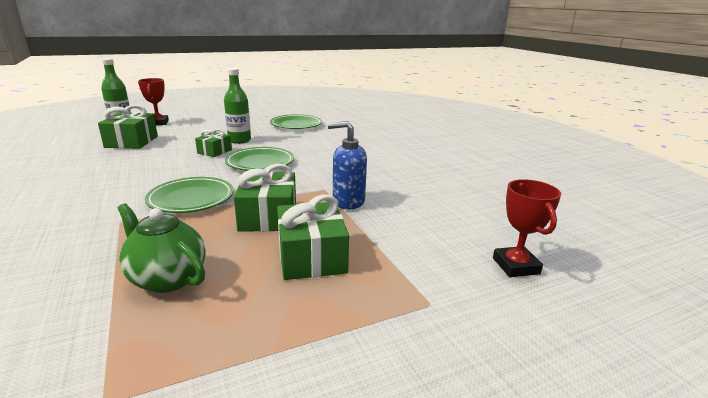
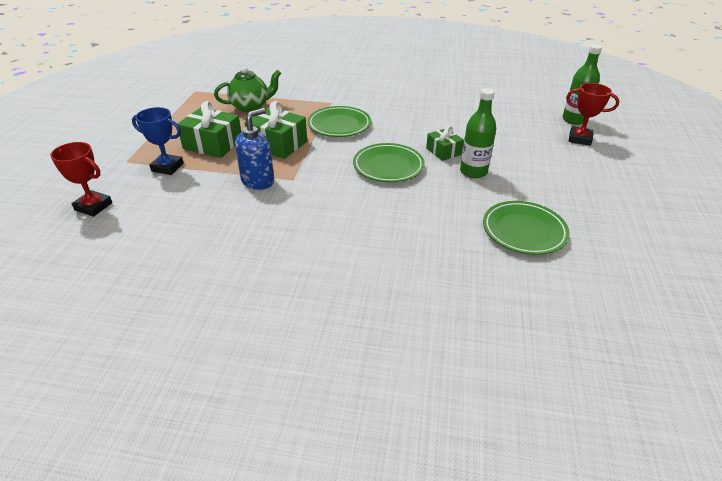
camera: 125 degrees right, 15 degrees up
green gift [98,105,158,149] -> none
none -> blue trophy [132,107,184,175]

